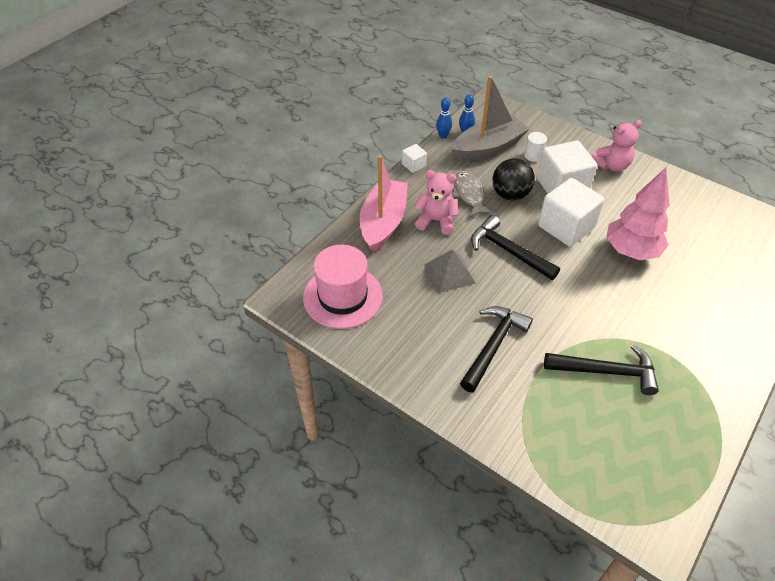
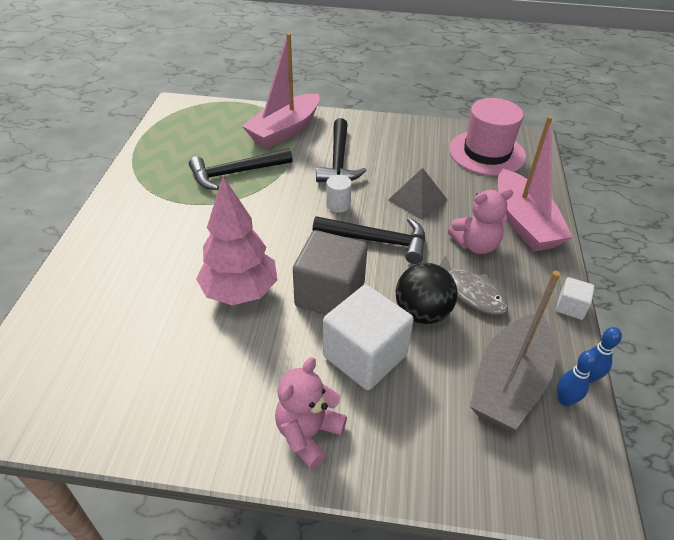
camera: 150 degrees right, 5 degrees down
white cylinder [524,132,547,162] -> white cylinder moved to [326,175,352,213]
white cube [538,178,604,247] -> grey cube [293,230,367,315]
none -> pink boat [242,33,320,149]

